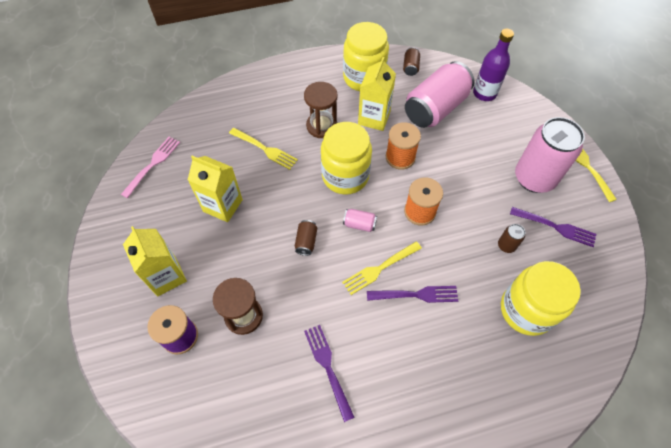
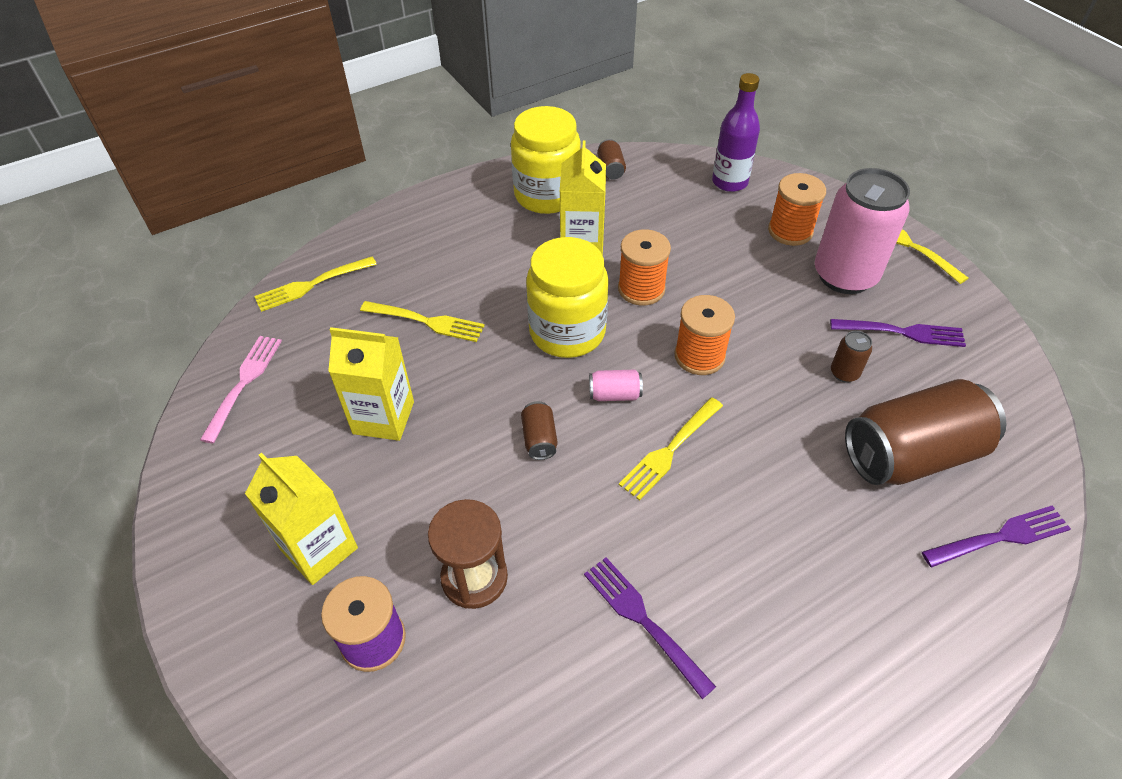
camera: 15 degrees left, 10 degrees down
brown hourglass [304,82,338,138] -> none
purple fork [367,286,458,303] -> purple fork moved to [922,506,1071,567]
pink can [405,61,475,128] -> none
yellow jar [501,261,581,336] -> brown can [845,379,1006,485]
none -> yellow fork [254,257,377,312]
none -> orange spool [768,173,826,246]

